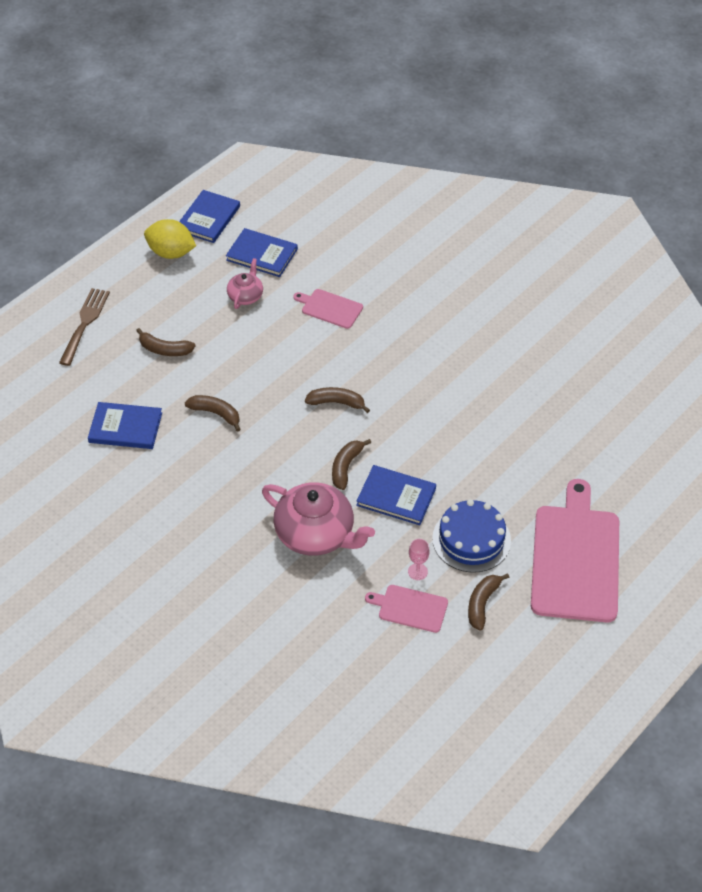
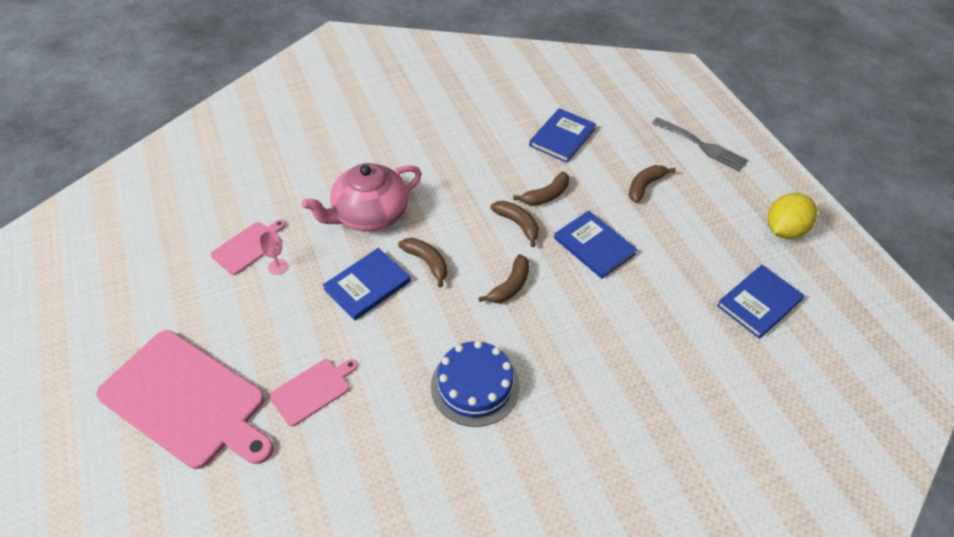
camera: 115 degrees right, 0 degrees up
brown fork [59,288,110,366] -> grey fork [652,117,748,171]
blue book [179,190,240,243] -> blue book moved to [554,211,637,279]
pink teapot [227,258,263,309] -> none
pink cutting board [293,289,363,329] -> pink cutting board moved to [269,359,358,427]
blue cake [432,499,511,572] -> blue cake moved to [431,341,520,427]
brown banana [468,573,510,631] -> brown banana moved to [491,201,539,247]

